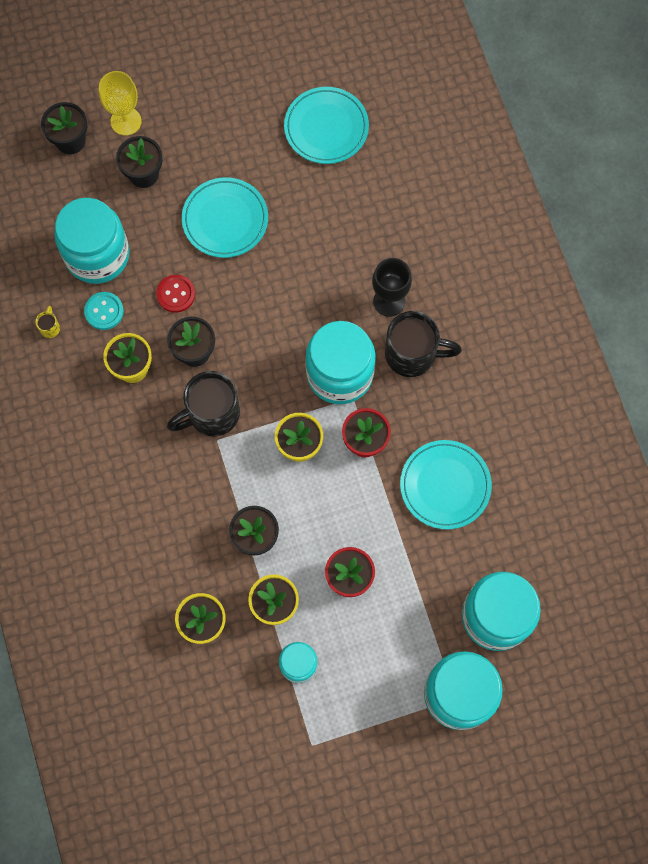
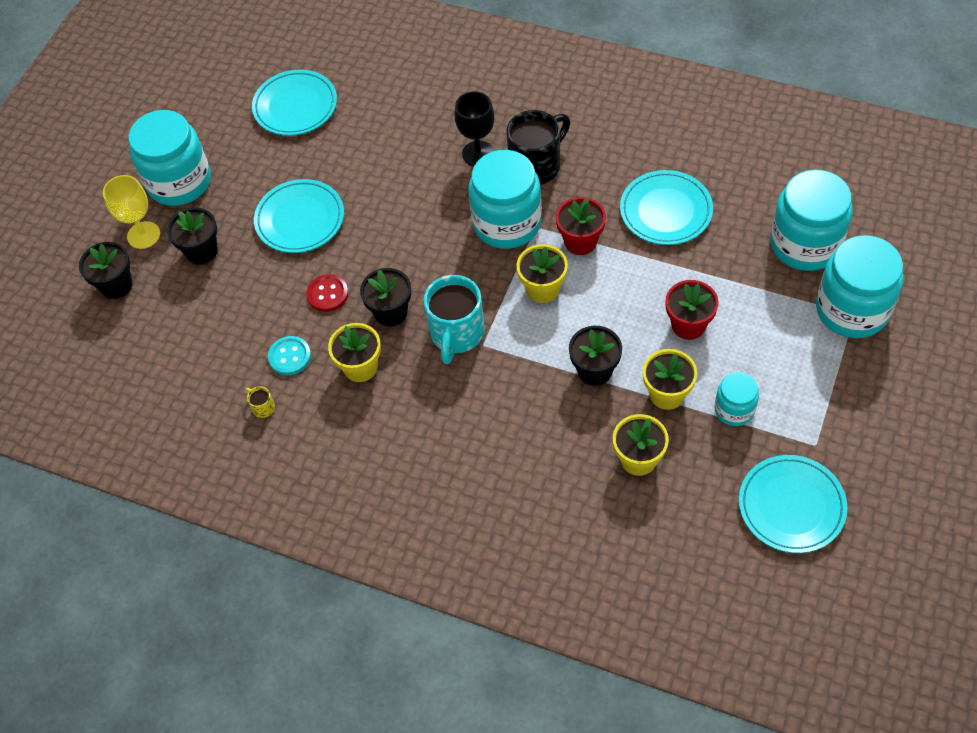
camera: 45 degrees left, 15 degrees down
turquoise jar [54,198,129,284] -> turquoise jar moved to [129,110,211,206]
black mug [167,371,240,436] -> turquoise mug [424,275,485,364]
none -> turquoise plate [739,455,847,553]

